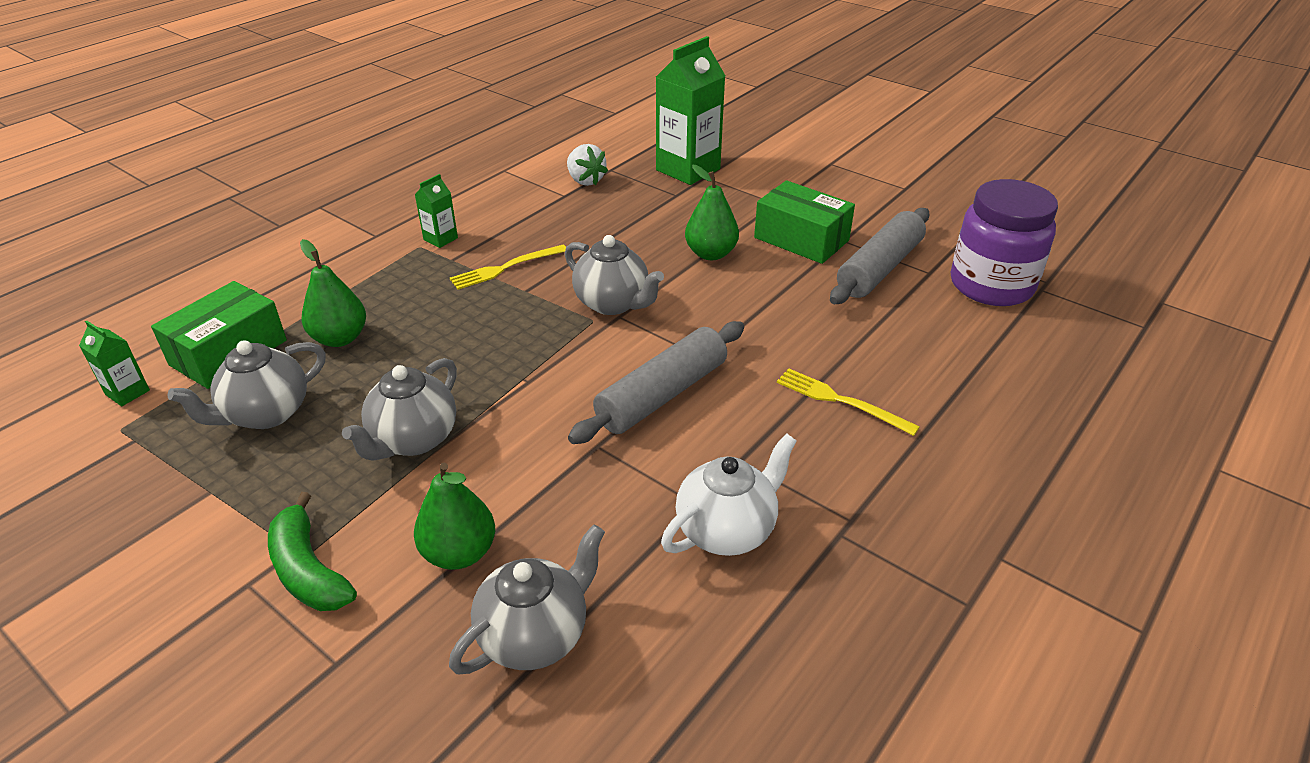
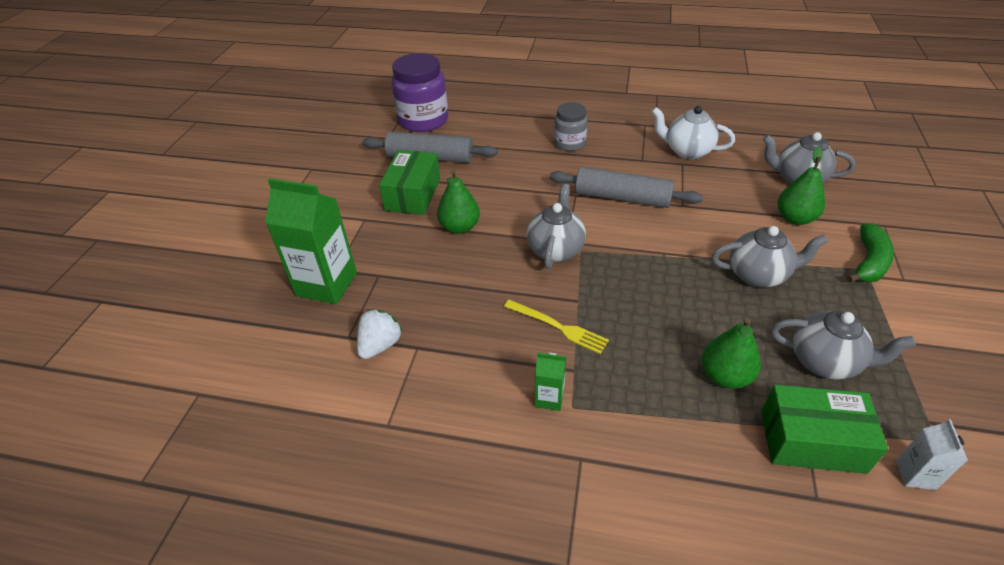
camera: 115 degrees left, 5 degrees up
green carton [79,321,150,406] -> white carton [896,419,968,490]
yellow fork [777,368,920,436] -> grey jar [554,102,588,151]

